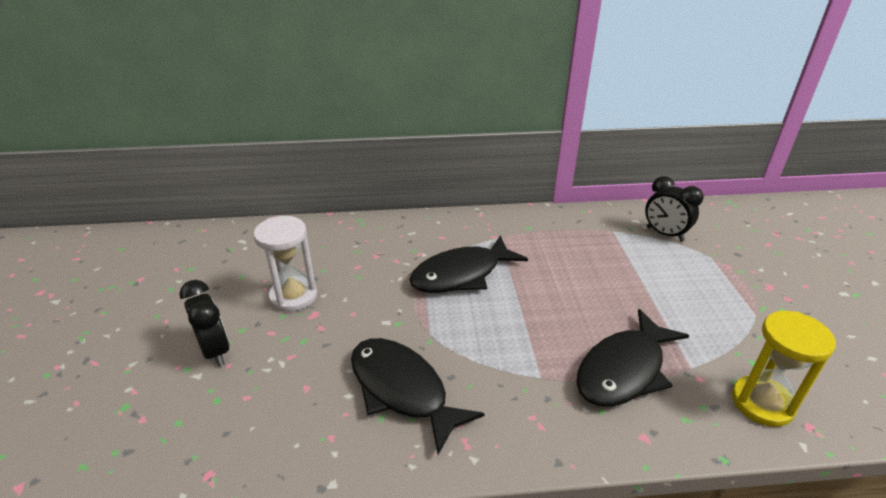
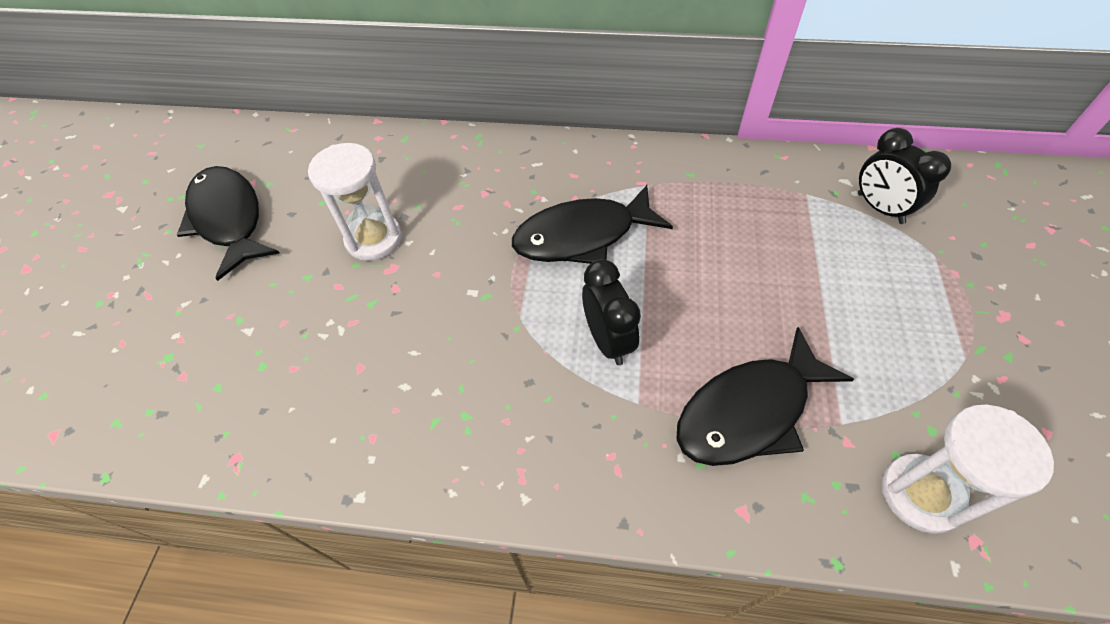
camera: 15 degrees right, 20 degrees up
black clock [179,280,230,367] -> black clock moved to [582,259,641,365]
black fish [351,338,485,455] -> black fish moved to [177,166,279,281]
yellow hourglass [732,311,836,427] -> white hourglass [882,404,1054,534]

